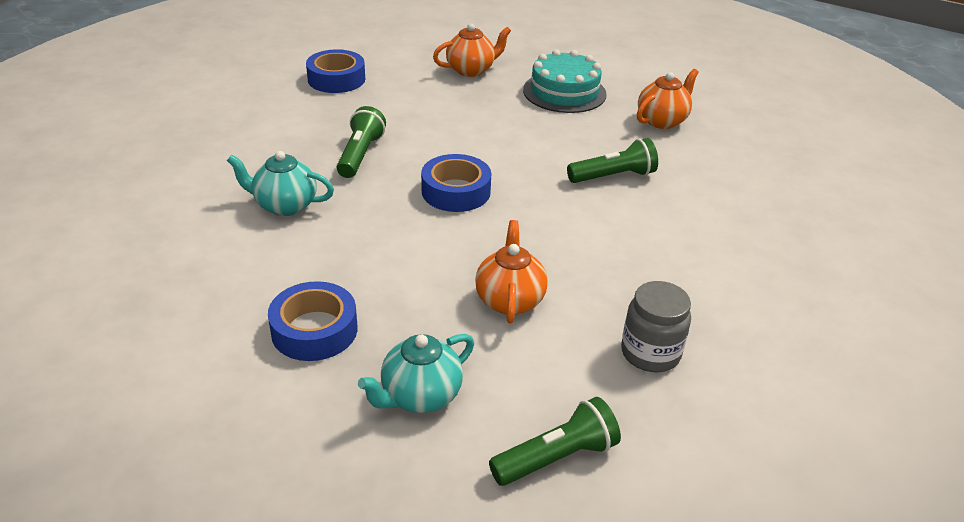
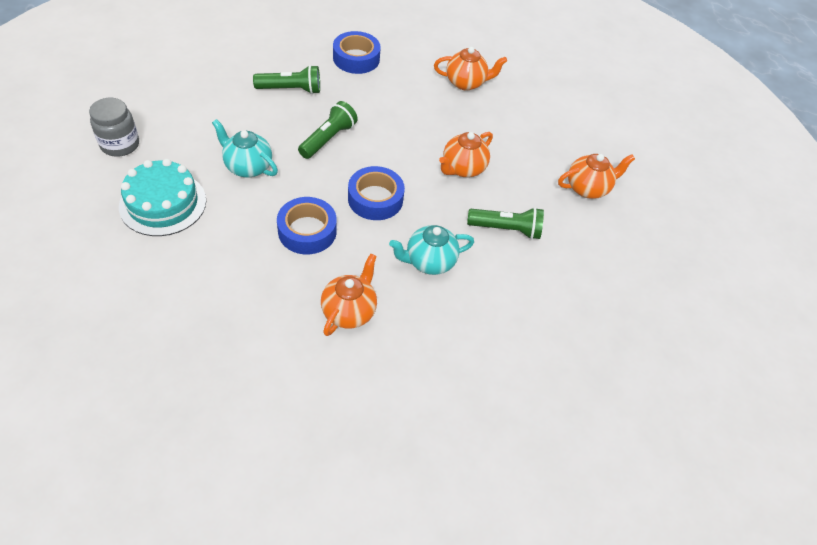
camera: 20 degrees right, 15 degrees up
blue tape [268,281,357,361] -> blue tape moved to [277,197,337,254]
turquoise teapot [358,334,474,413] -> turquoise teapot moved to [389,225,474,275]
green flashlight [489,397,621,486] -> green flashlight moved to [253,65,320,94]
turquoise cake [523,49,606,113] -> turquoise cake moved to [119,159,206,236]
grey jar [621,281,691,372] -> grey jar moved to [89,98,139,157]
none -> orange teapot [439,132,493,177]

